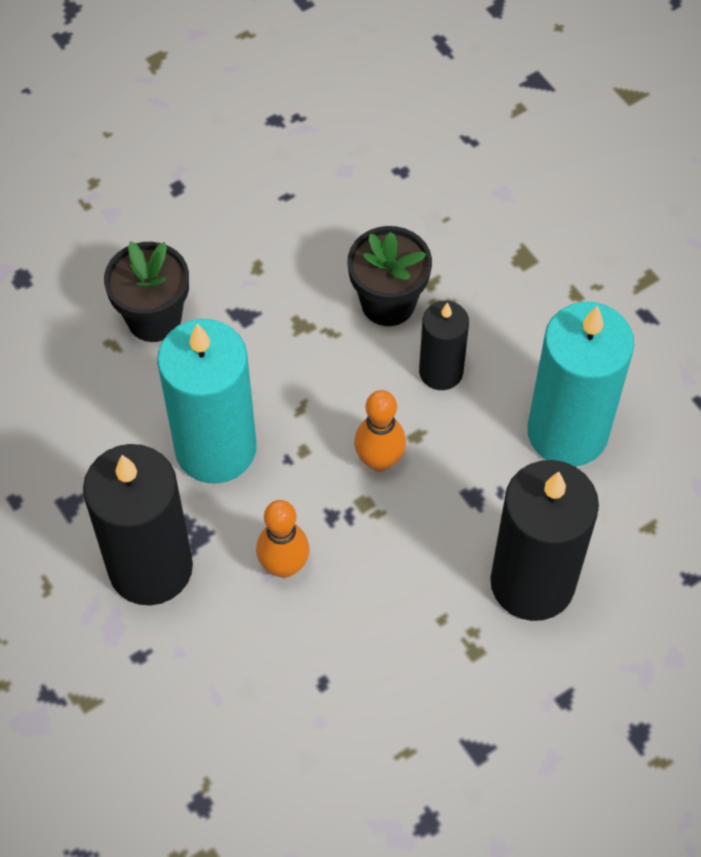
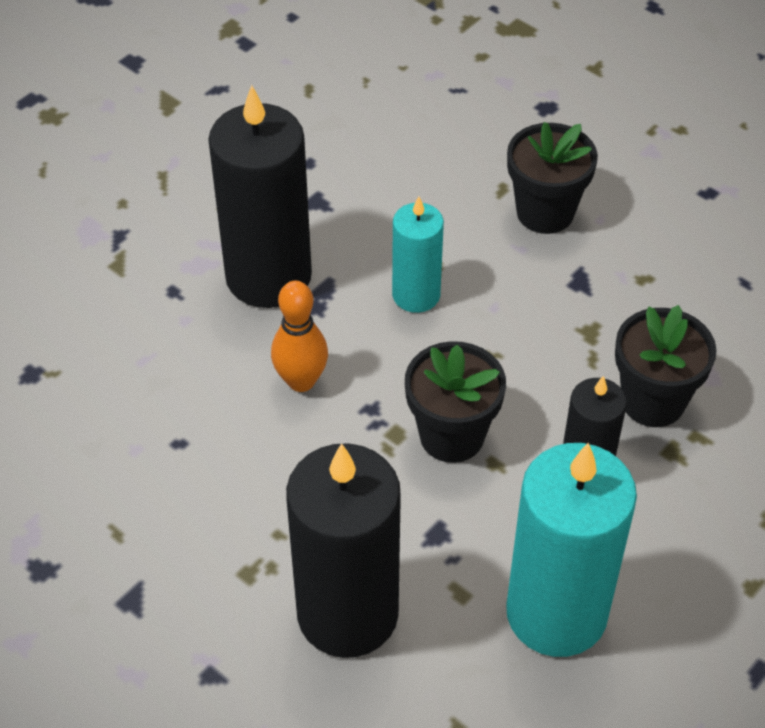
camera: 75 degrees right, 10 degrees down
turquoise candle [157,319,256,484] -> turquoise candle [392,196,444,313], size x0.55
orange bowling pin [354,390,406,472] -> black flower pot [405,341,506,463]

